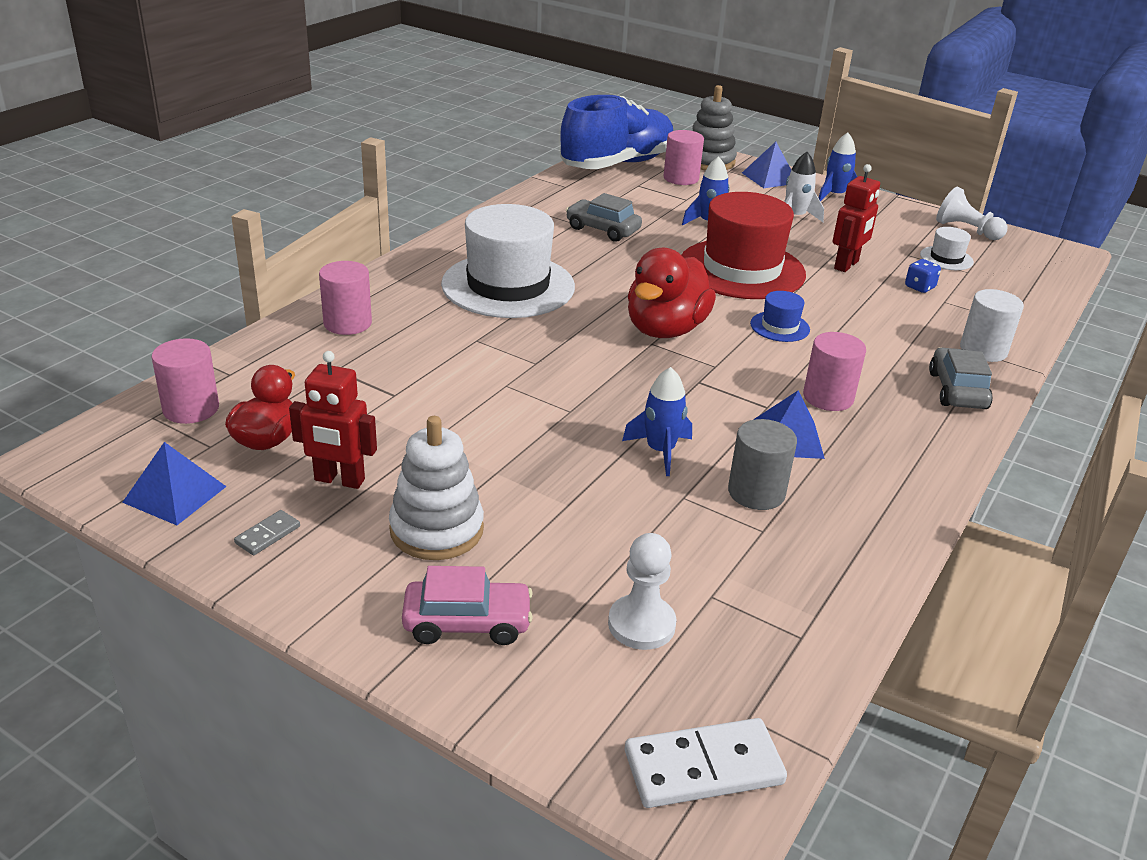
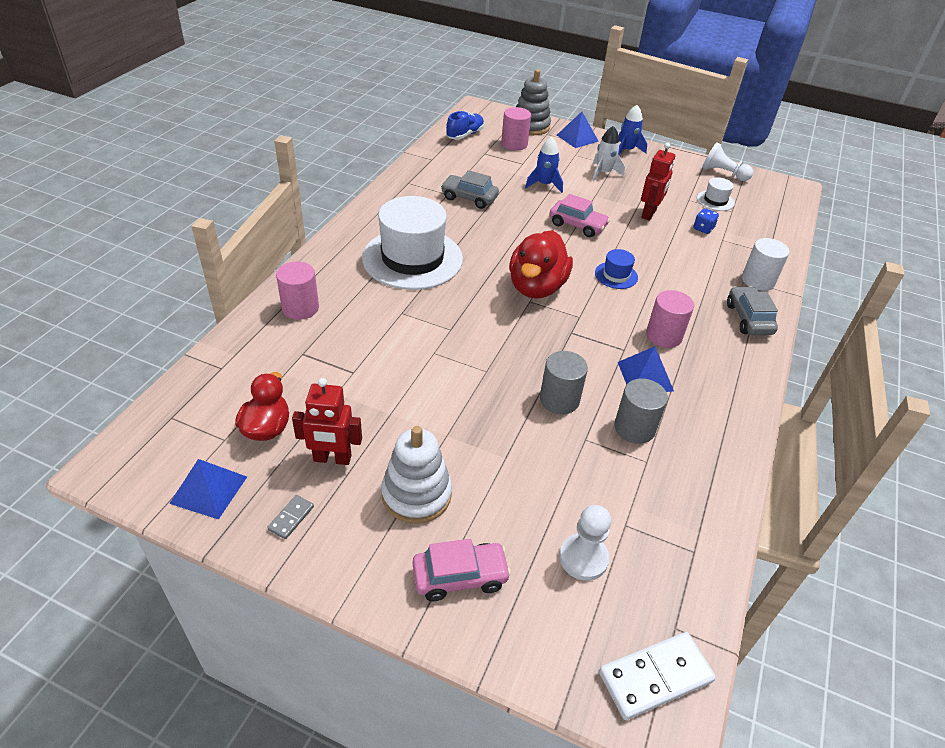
camera: 10 degrees left, 10 degrees up
pink cylinder [152,338,219,424] -> none
blue shoe [560,95,673,169] -> blue shoe [446,111,484,140], size x0.47
blue rocket [622,367,692,476] -> grey cylinder [540,351,588,414]
red hat [681,192,806,299] -> pink car [549,194,610,237]

